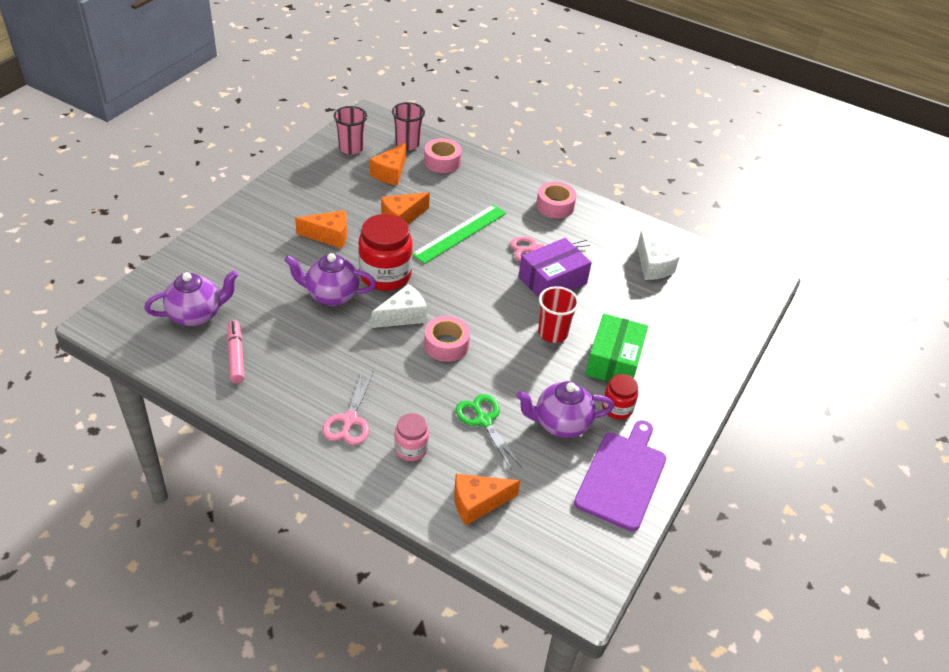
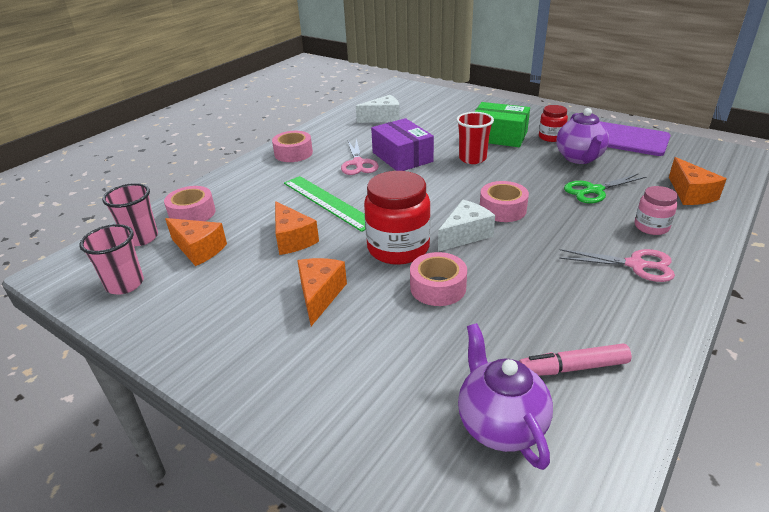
camera: 80 degrees left, 10 degrees down
purple teapot [284,253,376,306] -> pink tape [410,252,467,306]
white cheese [371,284,427,328] -> white cheese turned 75 degrees clockwise [438,200,495,252]

